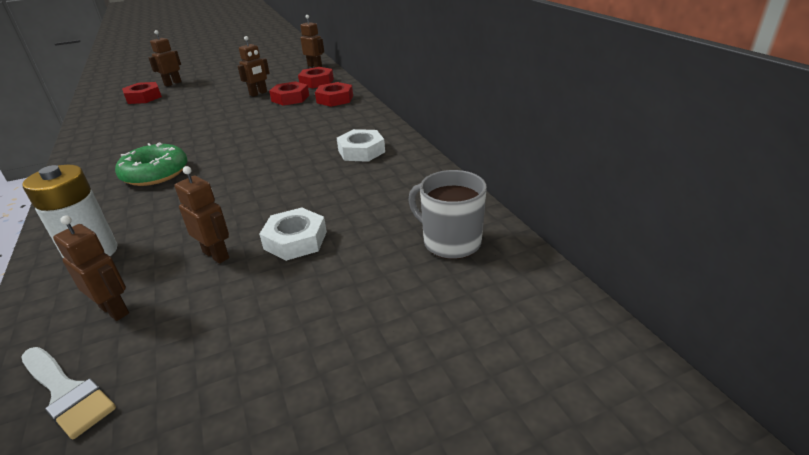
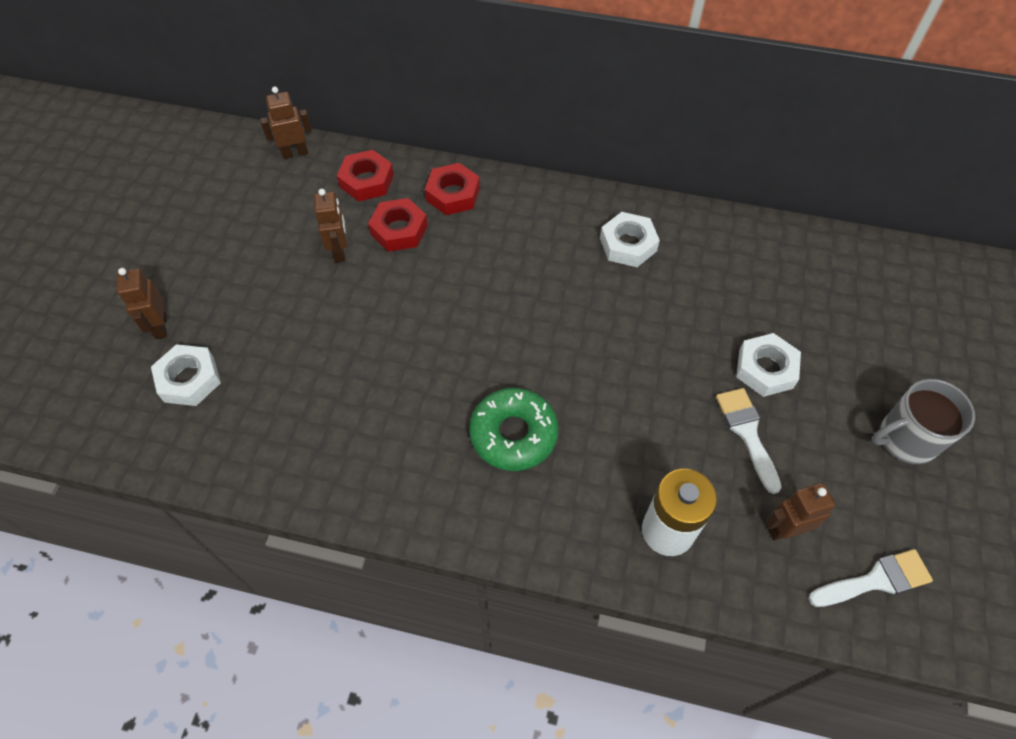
camera: 55 degrees left, 25 degrees up
red nut [122,82,162,104] -> white nut [151,344,221,406]
brown robot [174,166,229,264] -> white brush [716,388,782,494]
grey mug [408,170,487,259] -> grey mug moved to [872,379,975,464]

